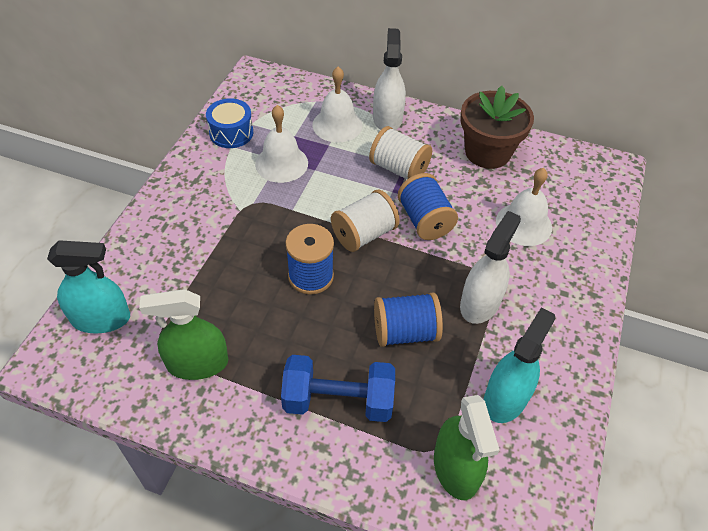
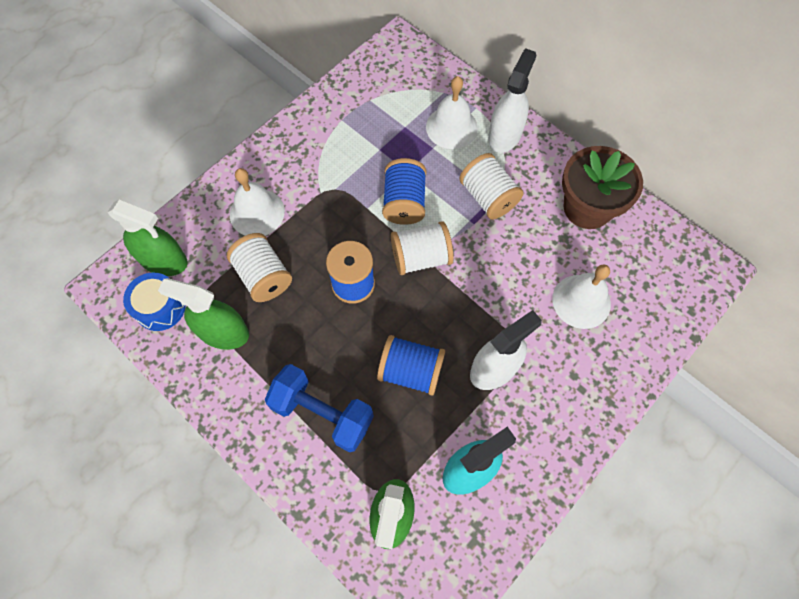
camera: 25 degrees right, 15 degrees up
turquoise spray bottle [47,240,130,334] -> green spray bottle [108,200,188,276]
blue drum [206,98,253,148] -> blue drum moved to [123,273,186,331]
white bell [255,105,308,183] -> white bell moved to [230,168,285,236]
blue spool [398,173,458,240] -> blue spool moved to [382,158,426,225]
none -> white spool [227,233,292,302]

